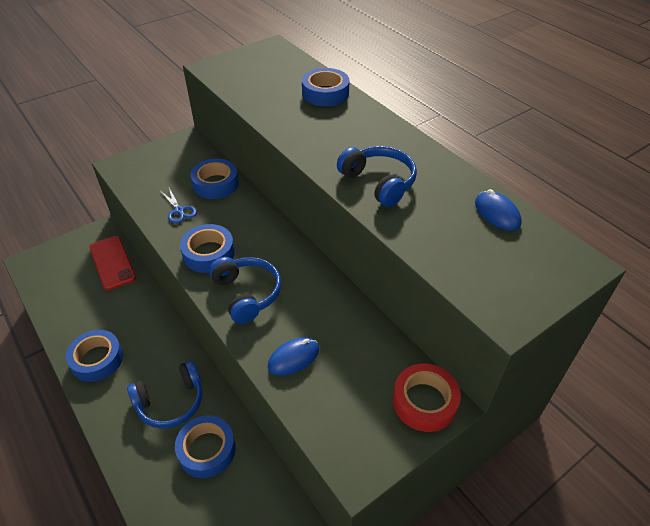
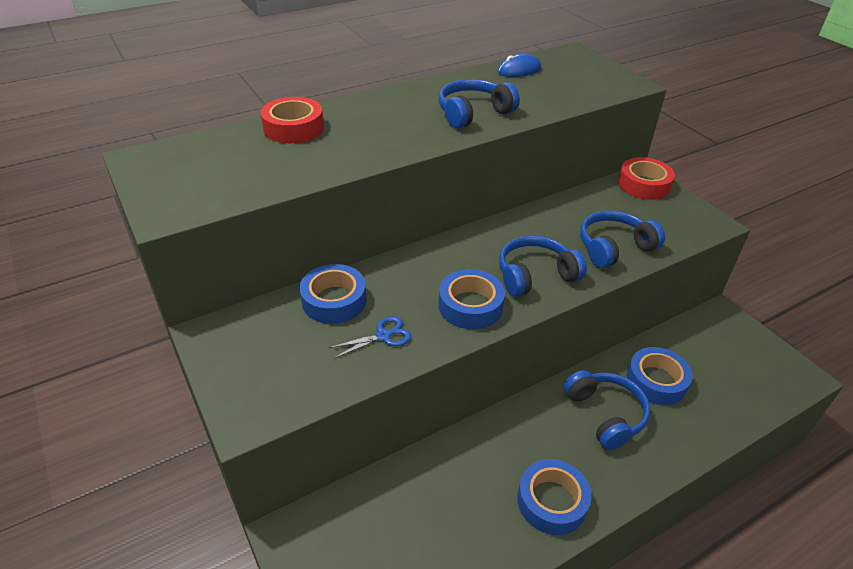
camera: 85 degrees left, 5 degrees down
red phone [90,236,136,290] -> none
blue mouse [268,337,319,376] -> blue headphones [580,211,665,268]
blue tape [302,68,350,107] -> red tape [261,97,324,143]

